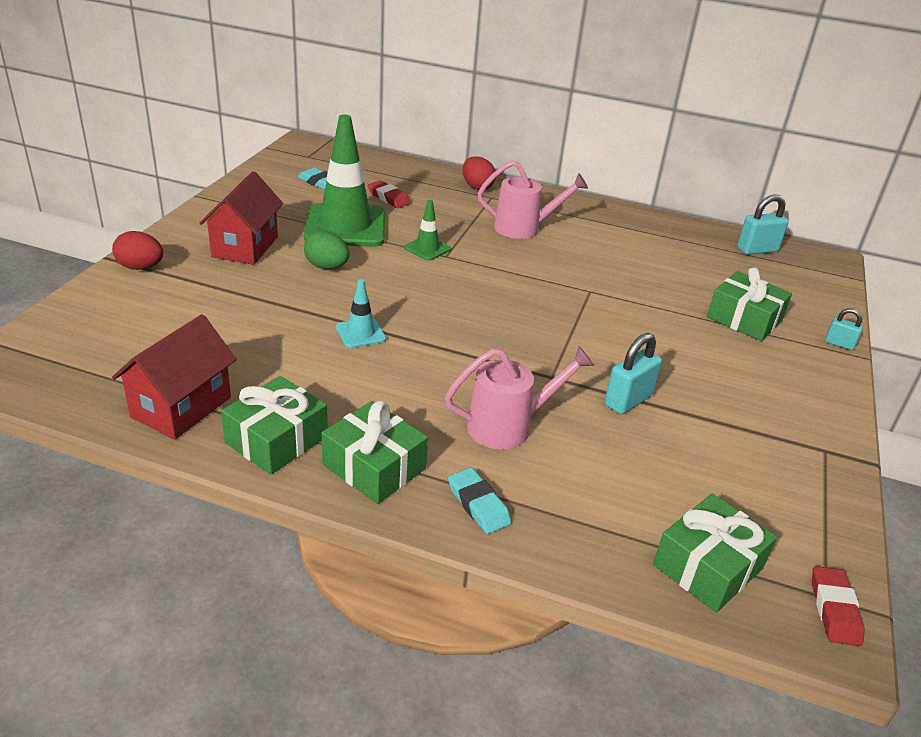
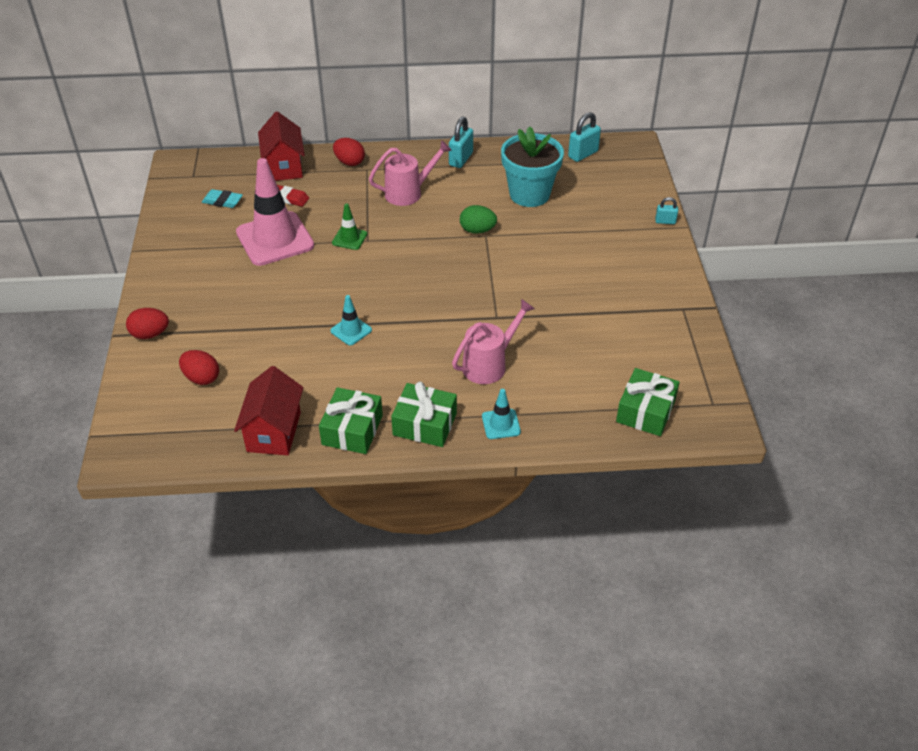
camera: 20 degrees left, 10 degrees up
red house [199,171,283,265] -> red house moved to [258,111,305,181]
green traffic cone [304,114,385,247] -> pink traffic cone [236,158,314,266]
green egg [304,231,350,269] -> green egg moved to [460,205,497,234]
turquoise eraser [448,468,511,534] -> turquoise traffic cone [482,389,521,439]
turquoise padlock [605,333,662,414] -> turquoise padlock moved to [449,116,473,168]
green gift [707,268,792,341] -> none
red eraser [812,566,865,646] -> none
none -> red egg [179,350,219,385]
none -> turquoise flower pot [501,126,564,207]

